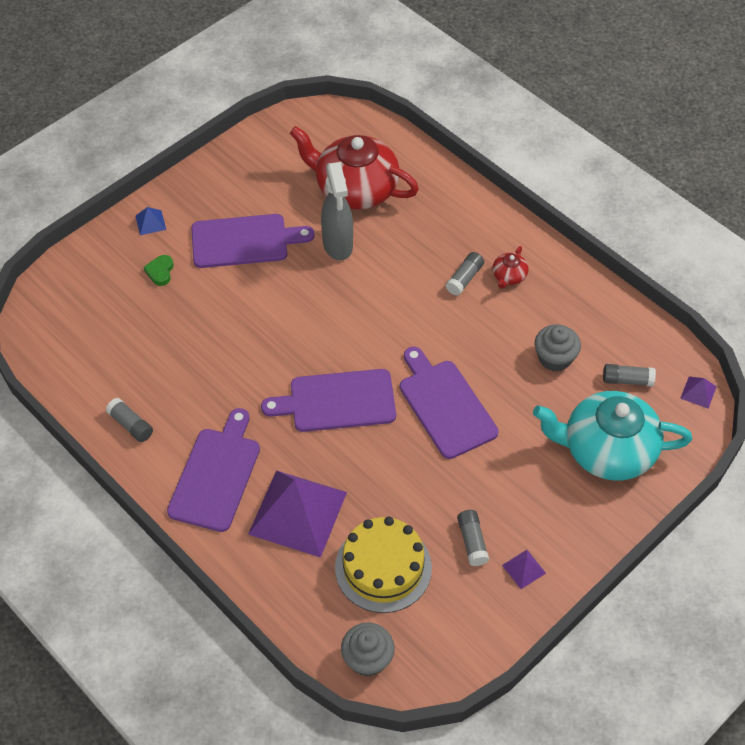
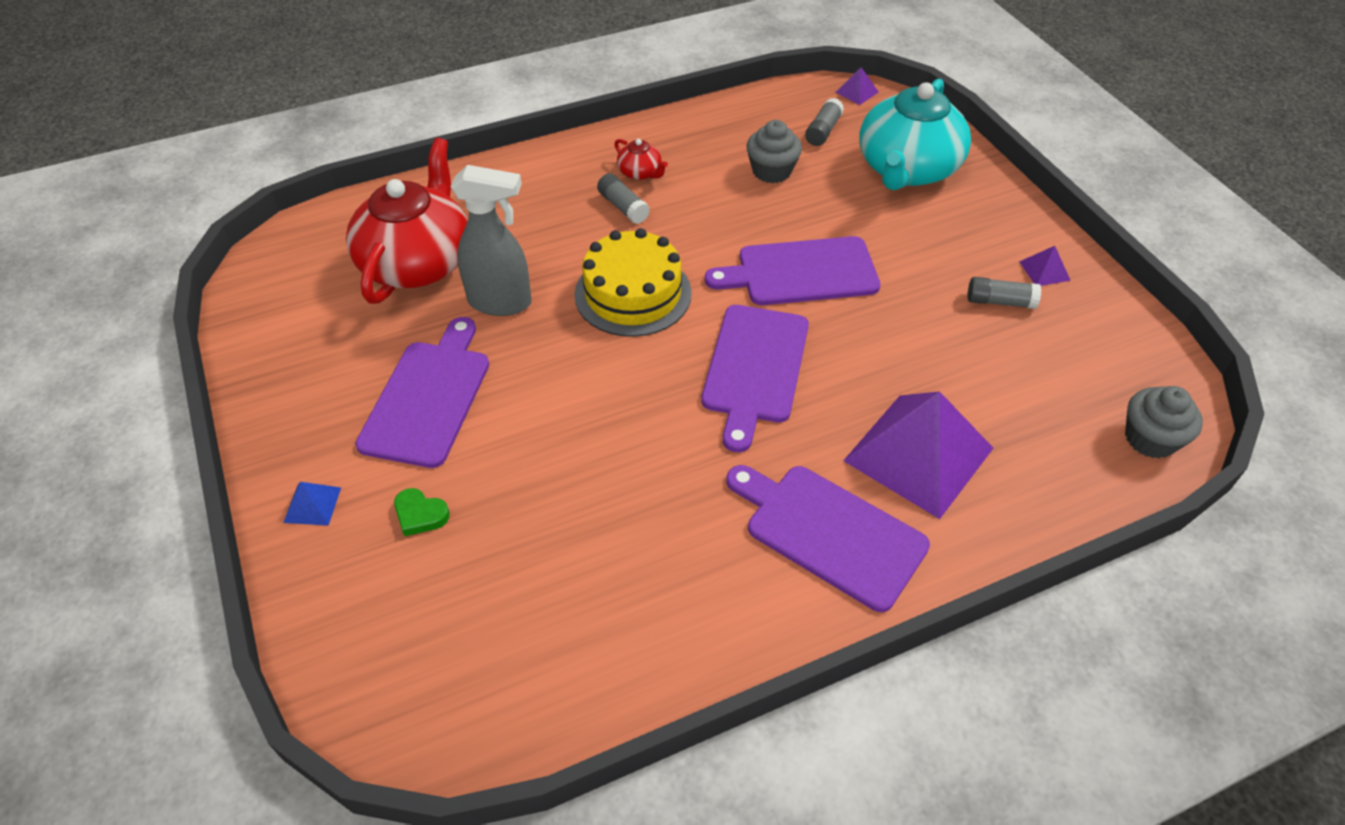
camera: 70 degrees left, 5 degrees down
grey glue stick [106,398,153,442] -> none
red teapot [290,126,419,210] -> red teapot turned 150 degrees clockwise [346,138,468,304]
yellow cake [335,517,432,613] -> yellow cake moved to [574,228,692,337]

